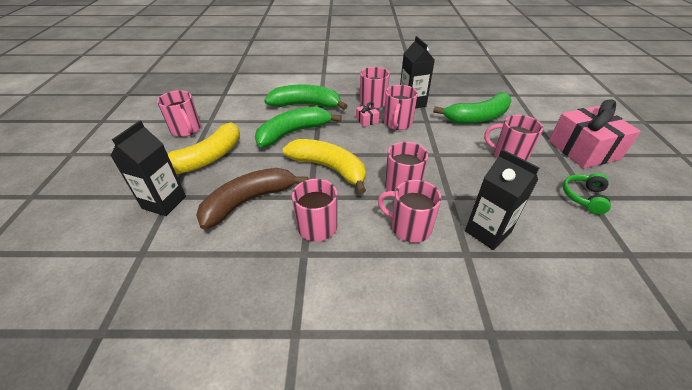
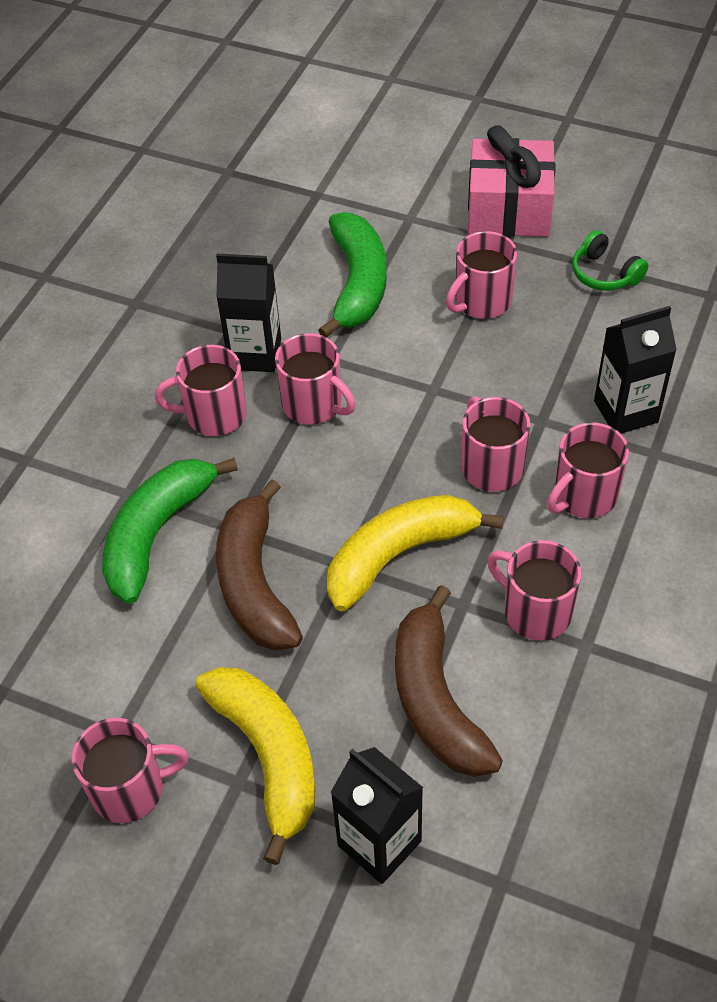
camera: 65 degrees left, 10 degrees up
green banana [255,106,342,147] -> brown banana [216,479,303,651]
pink gift [356,102,379,127] -> none

